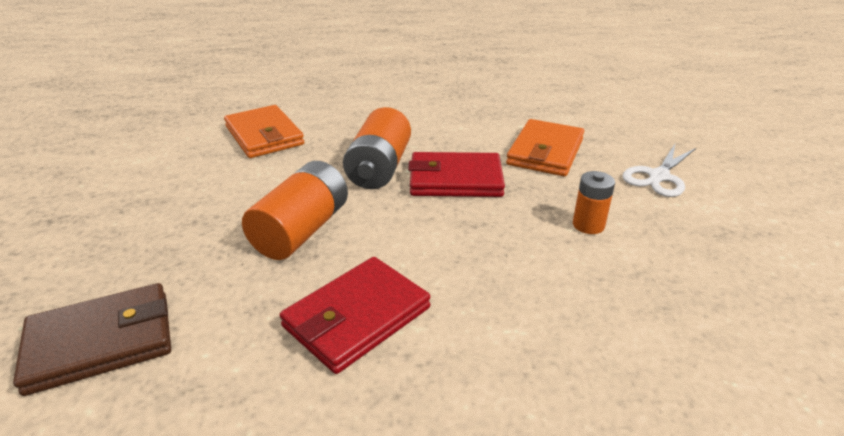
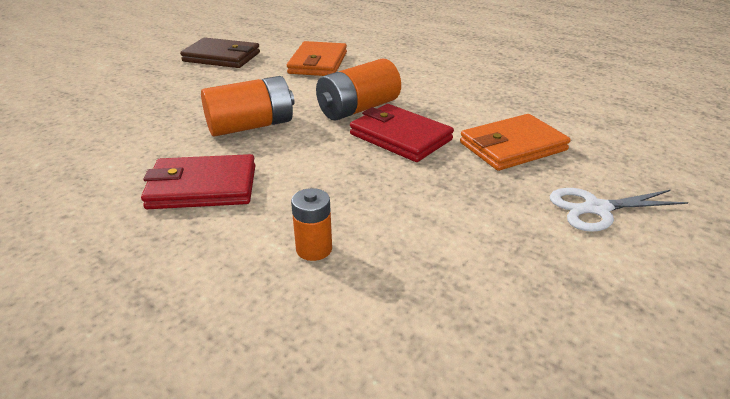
camera: 40 degrees right, 0 degrees up
brown wallet [13,283,171,396] -> brown wallet moved to [180,37,260,68]
orange battery [573,171,615,234] -> orange battery moved to [291,188,332,261]

